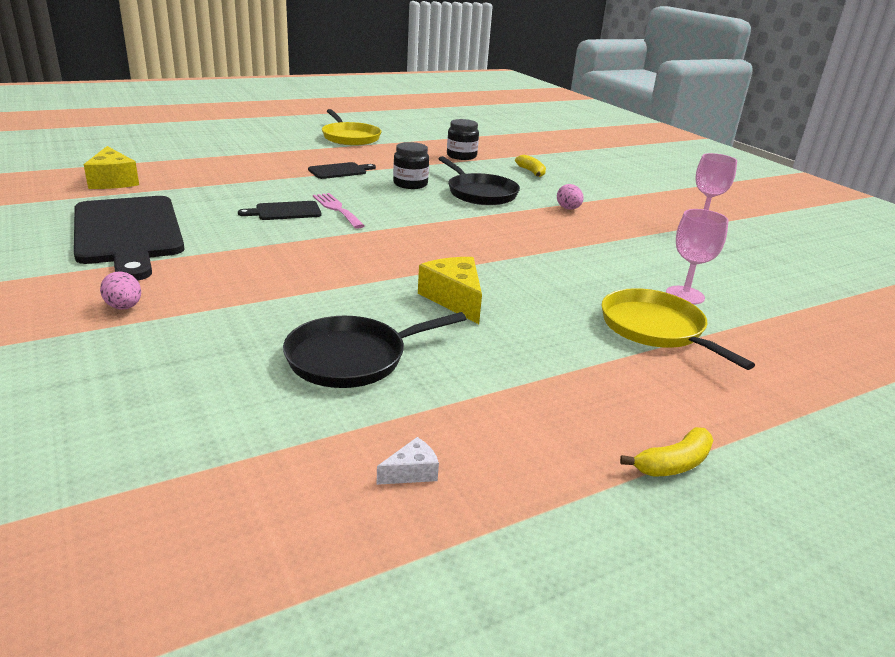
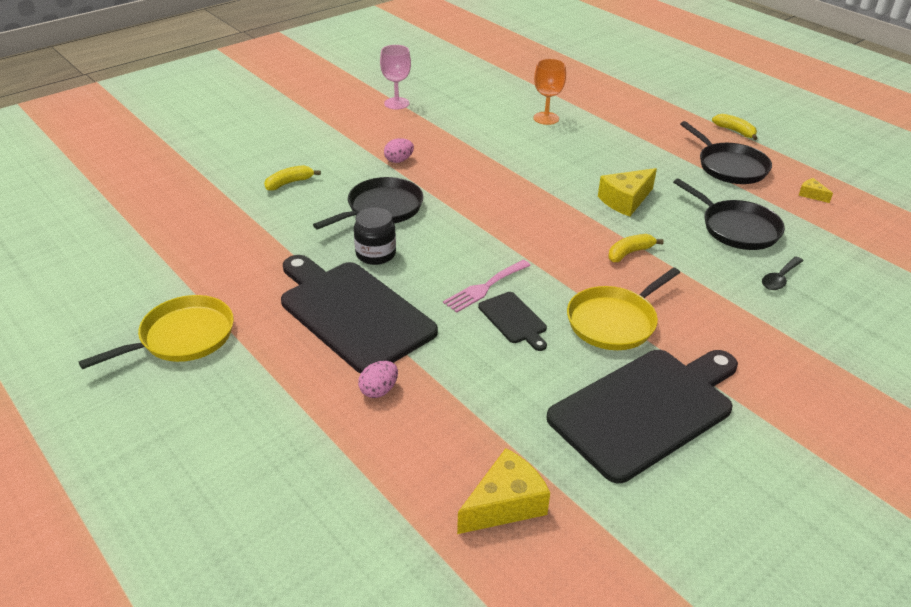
camera: 100 degrees left, 10 degrees up
pink egg [100,271,141,310] -> pink egg moved to [358,361,398,398]
black cutting board [308,162,376,179] -> black cutting board [281,255,438,374], size x2.21
white cheese [377,437,439,485] -> yellow cheese [798,178,833,203]
black jar [447,119,479,160] -> none
yellow pan [602,288,755,370] -> yellow pan moved to [567,267,680,350]
pink goblet [666,209,729,305] -> orange goblet [533,59,566,125]
none -> yellow banana [608,234,664,262]
none -> black pan [680,121,772,184]
none -> black spoon [762,257,803,290]

